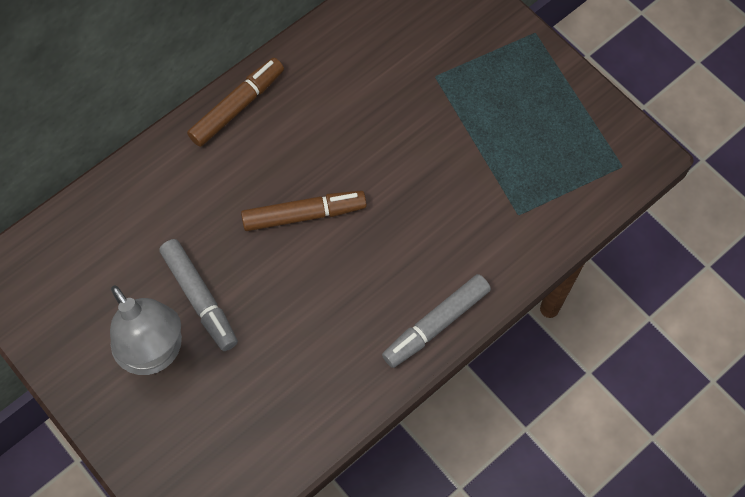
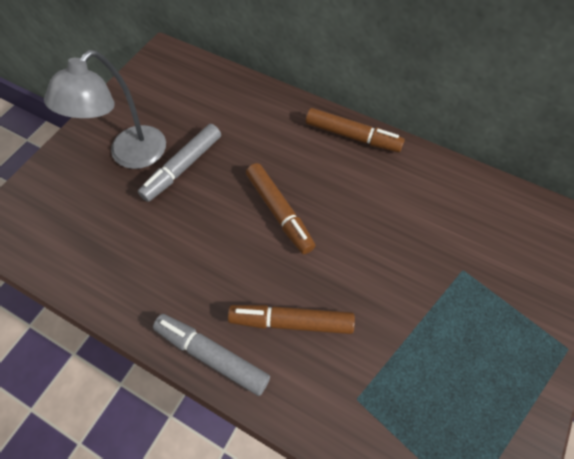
camera: 70 degrees right, 5 degrees down
none -> brown marker [228,305,355,334]

